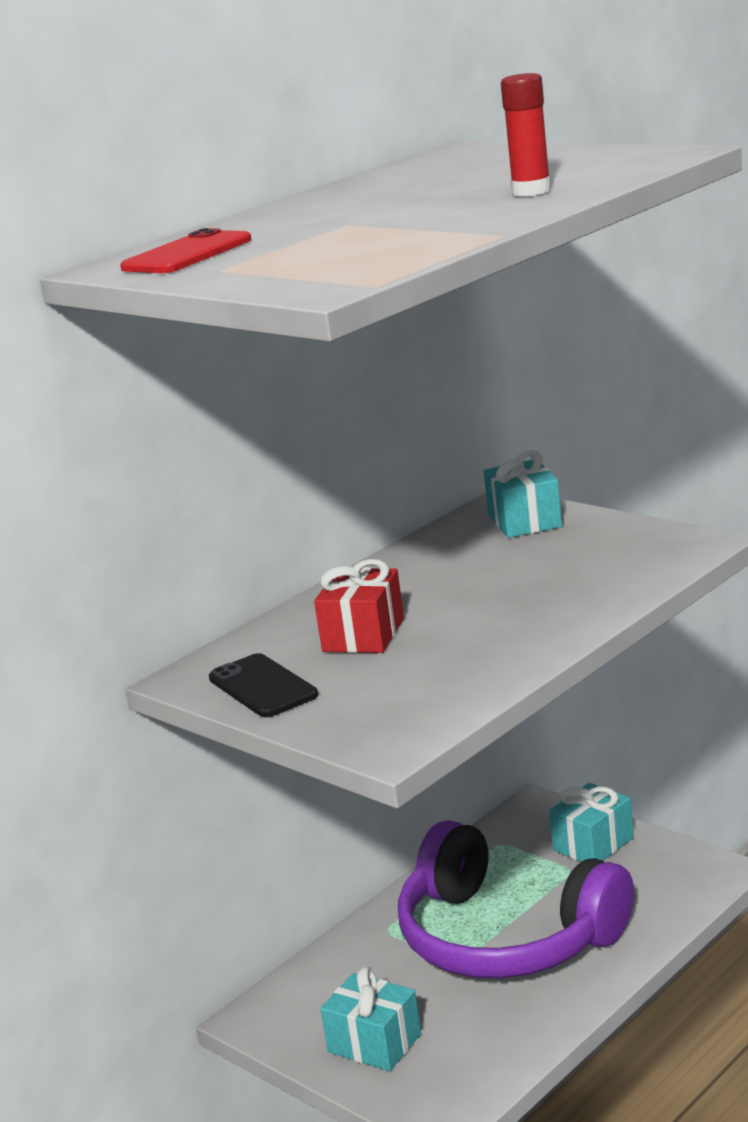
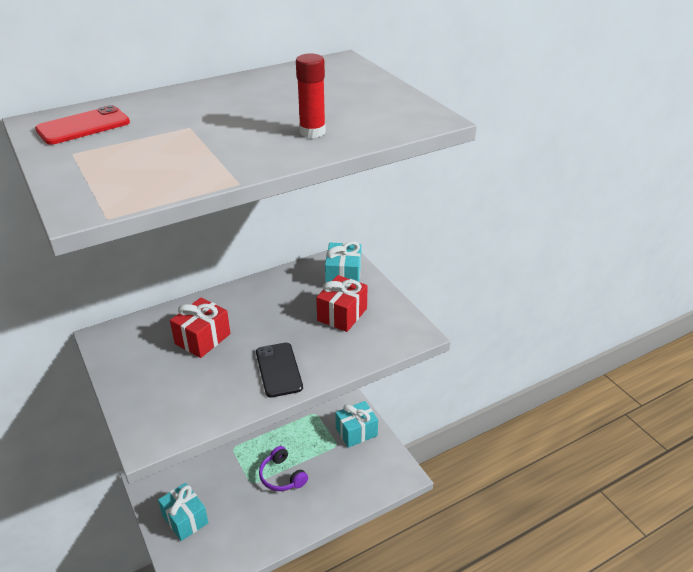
camera: 15 degrees right, 15 degrees up
black phone [209,653,318,717] -> black phone moved to [256,343,303,398]
purple headphones [398,820,634,979] -> purple headphones [259,446,308,491], size x0.42
none -> red gift [316,275,368,332]

